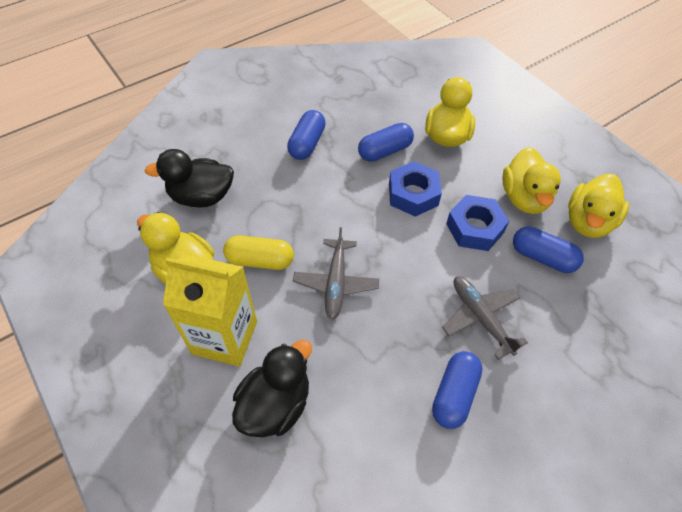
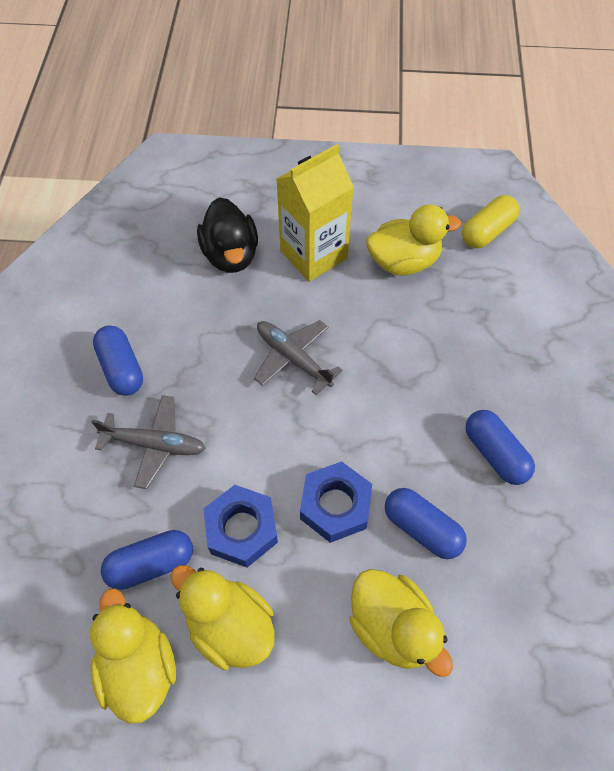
camera: 130 degrees right, 5 degrees up
black duck [145,149,234,207] -> none
yellow capsule [223,235,294,270] -> yellow capsule moved to [462,195,520,248]
blue capsule [358,123,414,162] -> blue capsule turned 60 degrees counterclockwise [385,488,467,559]

